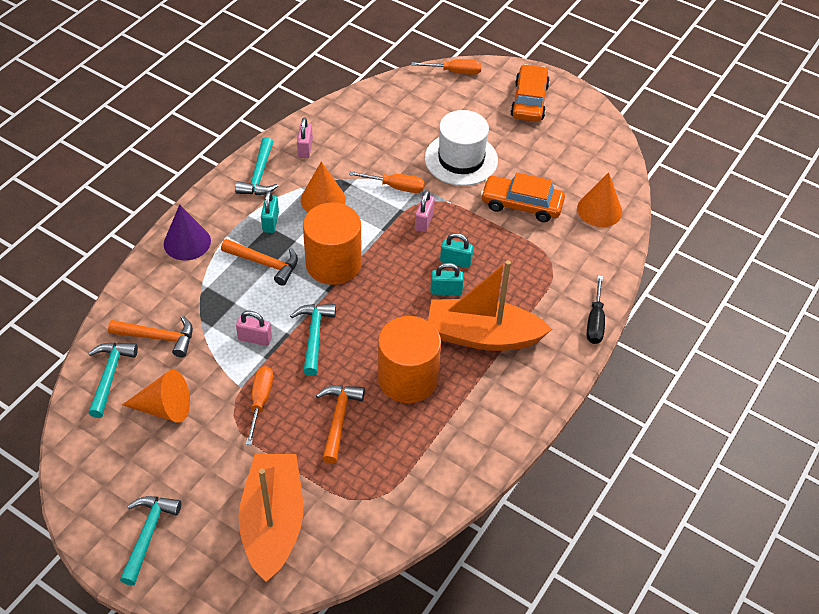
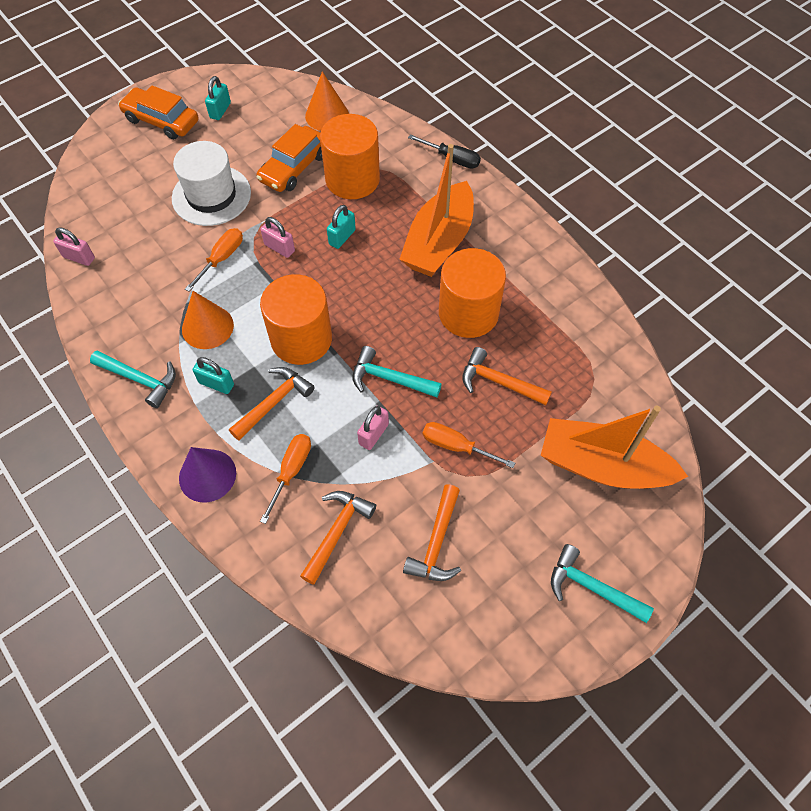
camera: 70 degrees left, 10 degrees up
turquoise hammer [88,343,138,418] -> none
orange cone [122,370,190,423] -> orange hammer [403,485,461,581]
pink padlock [297,118,313,158] -> pink padlock moved to [53,227,95,266]
orange screwdriver [412,59,482,75] -> orange screwdriver moved to [260,434,311,524]
turquoise padlock [431,263,464,295] -> turquoise padlock moved to [205,76,231,120]
none -> orange cylinder [320,114,380,199]

